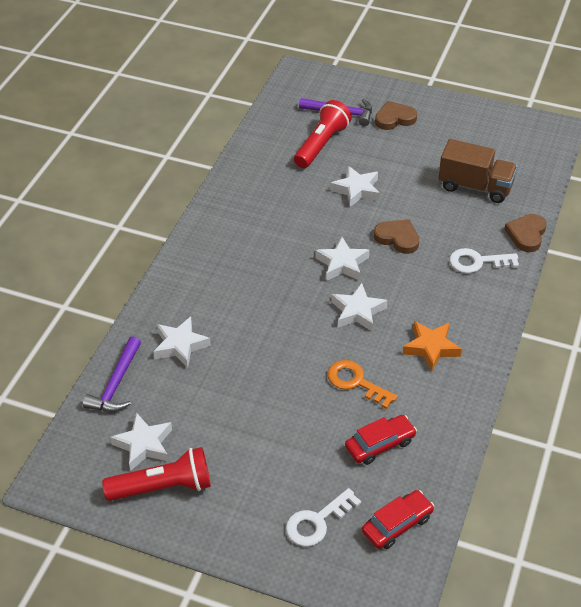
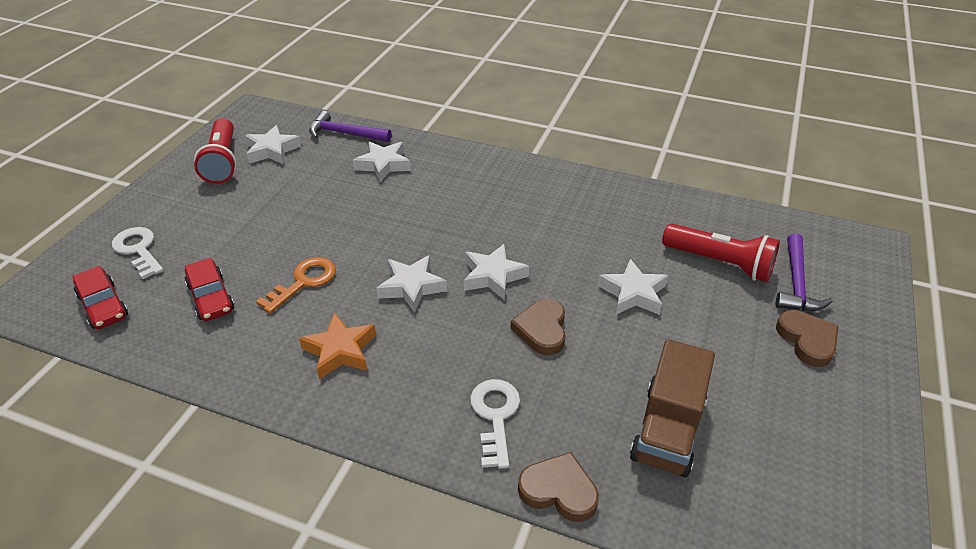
camera: 90 degrees right, 5 degrees down
brown heart [374,219,419,254] -> brown heart turned 150 degrees clockwise [511,299,566,355]

